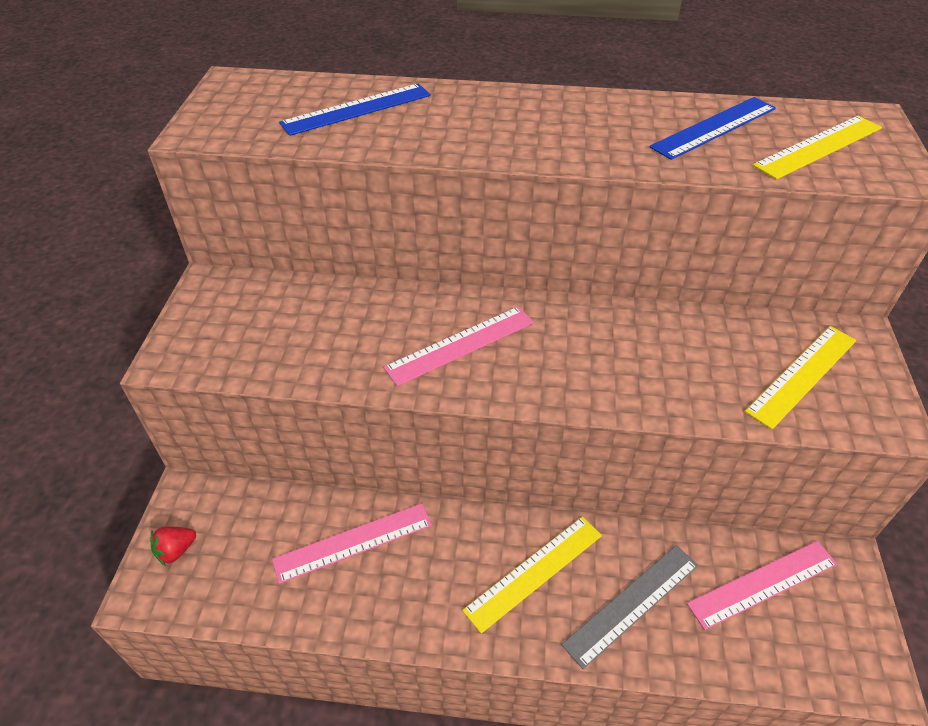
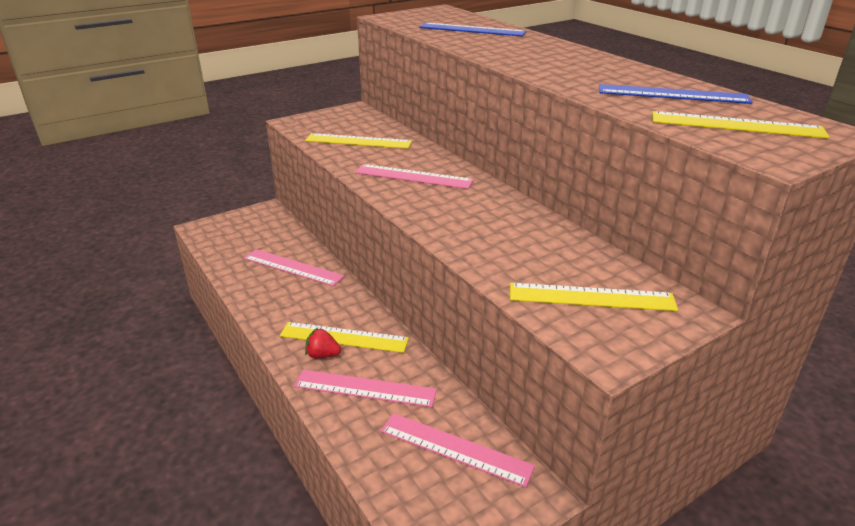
camera: 50 degrees right, 15 degrees down
red strawberry [151,527,196,566] -> red strawberry moved to [305,328,341,358]
grey ruler [561,545,698,669] -> pink ruler [294,370,437,407]
none -> yellow ruler [305,133,412,149]

